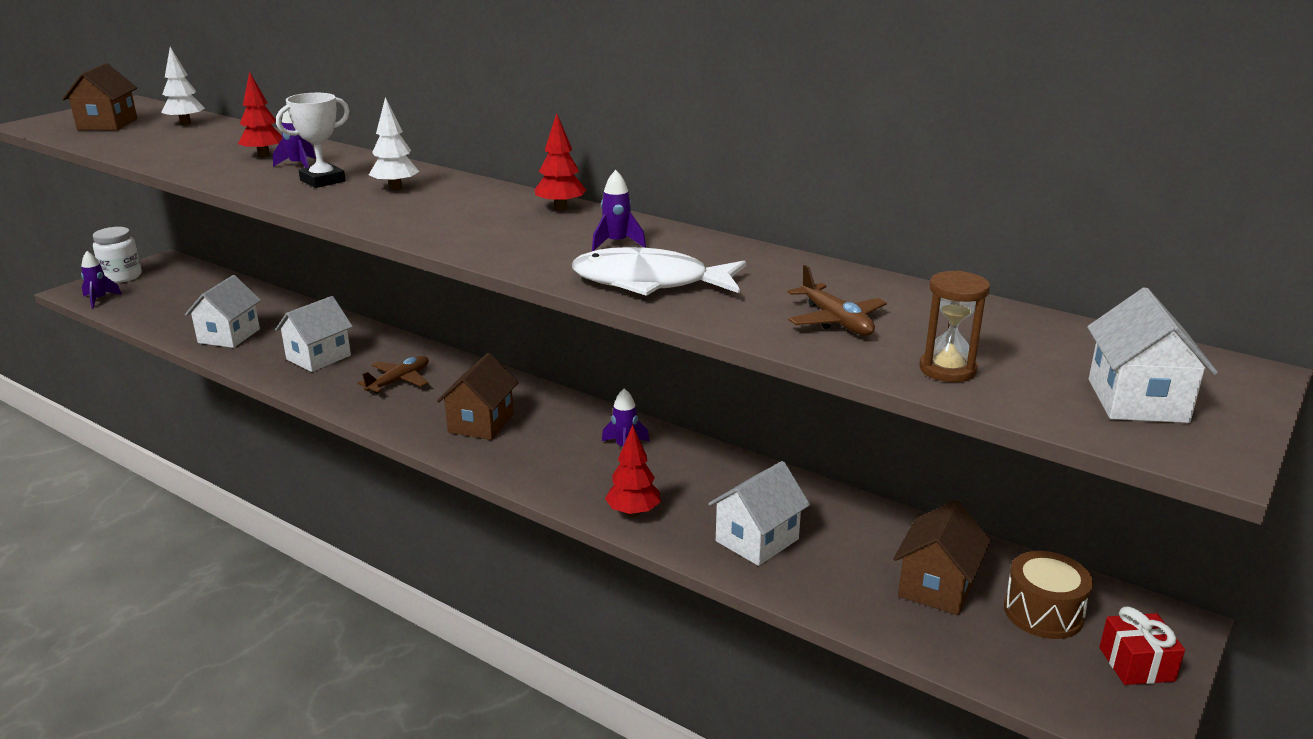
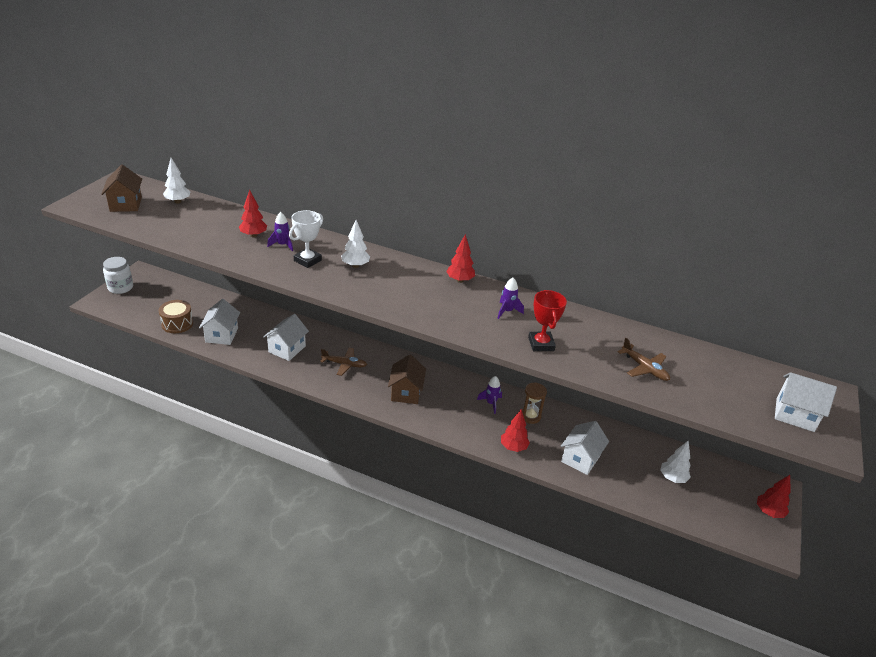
camera: 15 degrees left, 10 degrees up
purple rocket [81,251,122,308] -> none
brown plane [358,356,429,393] -> brown plane turned 75 degrees clockwise [320,348,367,376]
white fish [572,247,746,296] -> red trophy [528,290,567,351]
brown house [893,500,991,615] -> white tree [660,441,691,483]
brown hourglass [919,270,990,382] -> brown hourglass moved to [522,382,547,424]
brown drum [1004,551,1093,639] -> brown drum moved to [159,300,193,333]
white house [1087,287,1218,423] -> white house turned 60 degrees counterclockwise [775,372,837,432]
red gift [1099,607,1185,685] -> red tree [757,475,791,518]

